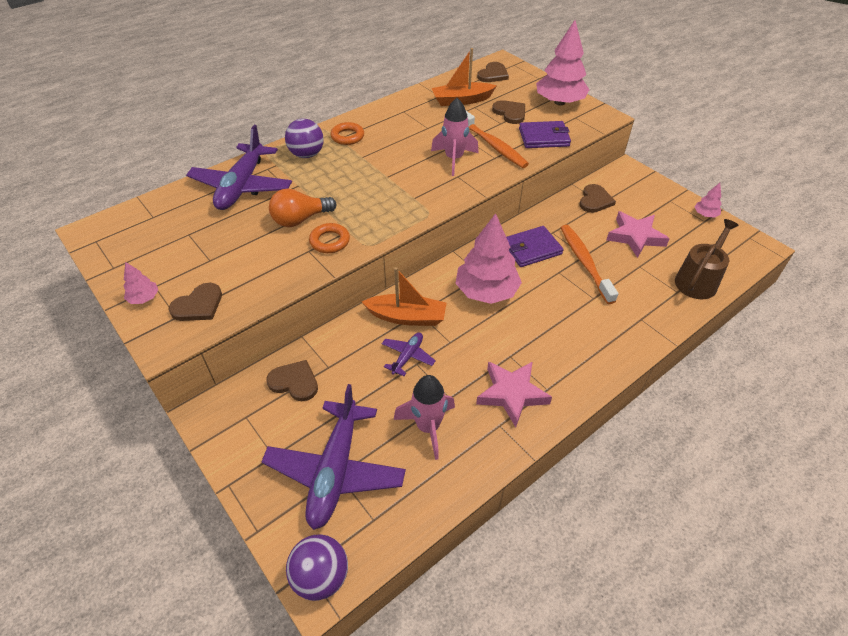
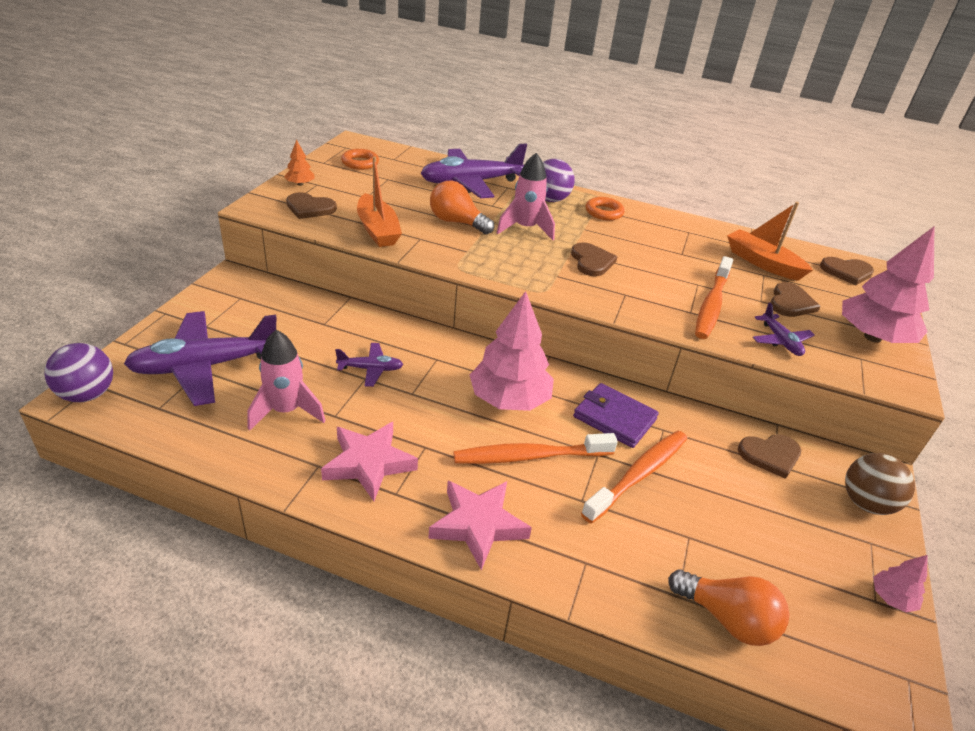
camera: 55 degrees right, 10 degrees down
pink tree [124,262,158,304] -> orange tree [284,140,315,186]
brown heart [266,360,318,401] -> brown heart moved to [571,243,617,276]
orange ring [309,223,350,253] -> orange ring moved to [341,149,379,170]
orange boat [362,267,446,326] -> orange boat moved to [357,156,402,247]
pink rocket [431,98,479,176] -> pink rocket moved to [497,153,555,240]
purple wallet [519,121,571,148] -> purple plane [753,302,815,356]
pink star [607,211,670,258] -> pink star moved to [428,481,532,570]
brown watering can [675,219,739,299] -> orange light bulb [668,569,789,646]
none -> orange toothbrush [453,433,618,464]
none -> brown ball [845,453,915,515]

